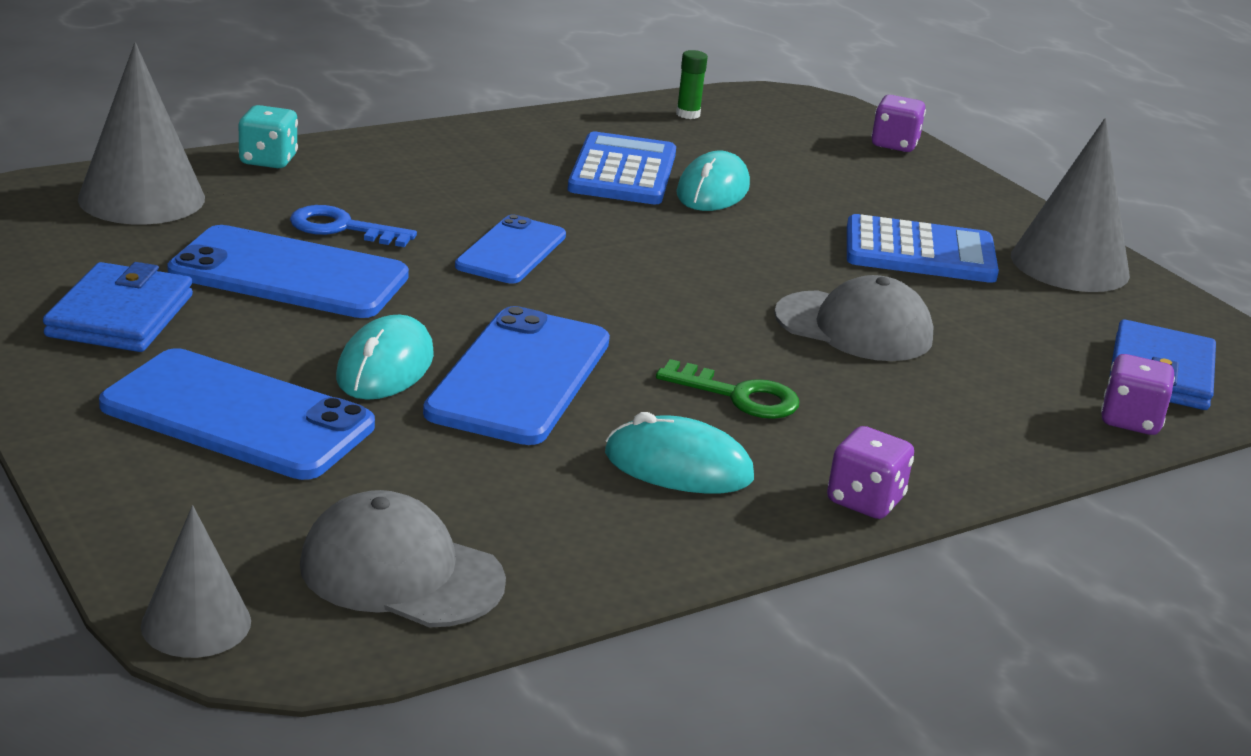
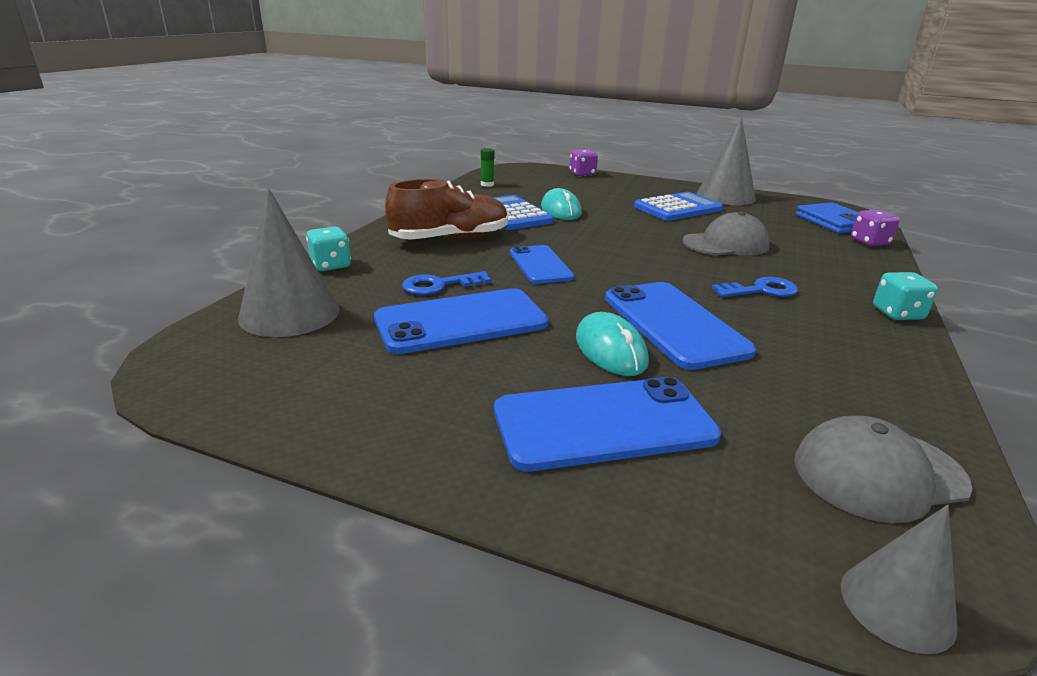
camera: 35 degrees left, 0 degrees up
blue wallet [43,262,193,352] -> none
turquoise mouse [605,412,754,494] -> none
green key [656,359,800,419] -> blue key [712,277,798,297]
purple dice [827,426,914,519] -> turquoise dice [873,272,938,320]
none -> brown shoe [385,179,508,240]

